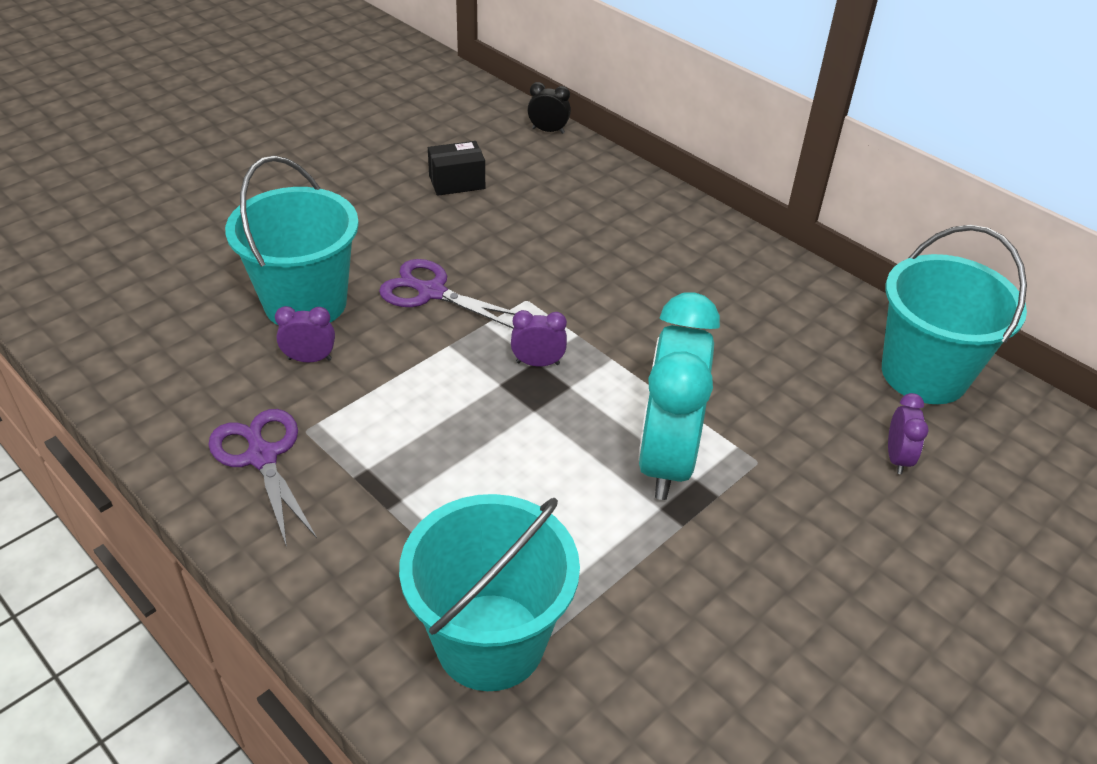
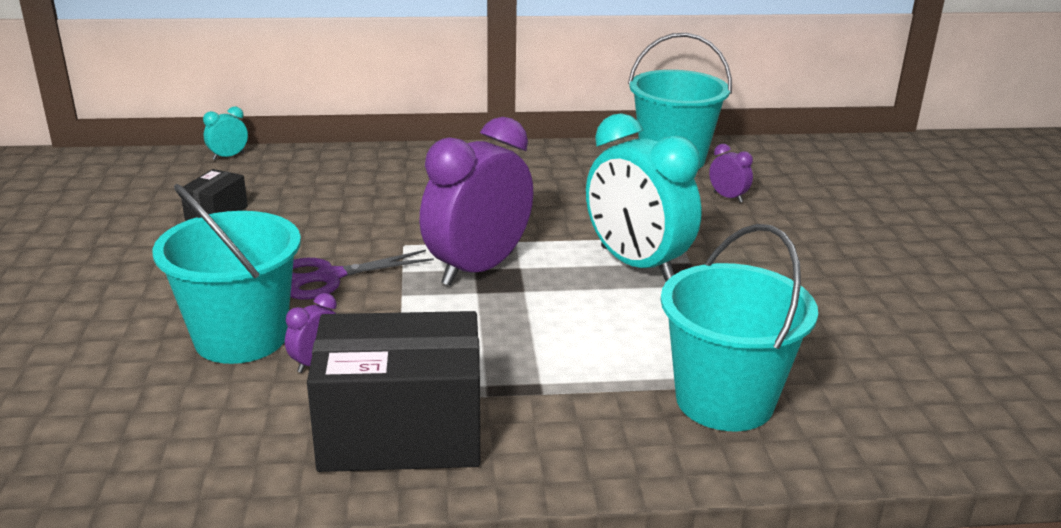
camera: 50 degrees left, 15 degrees down
purple scissors [208,409,317,547] -> black box [307,311,480,472]
purple clock [511,310,567,366] -> purple clock [419,117,533,286], size x2.44
black clock [528,82,571,134] -> turquoise clock [203,106,248,160]

